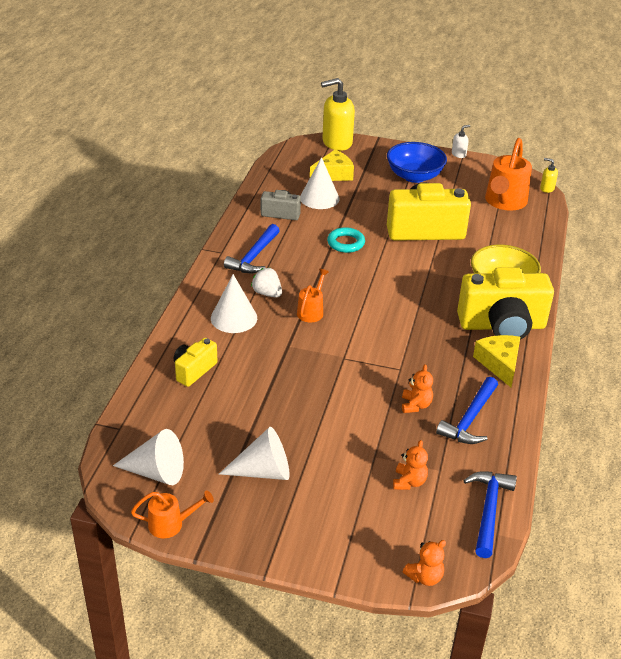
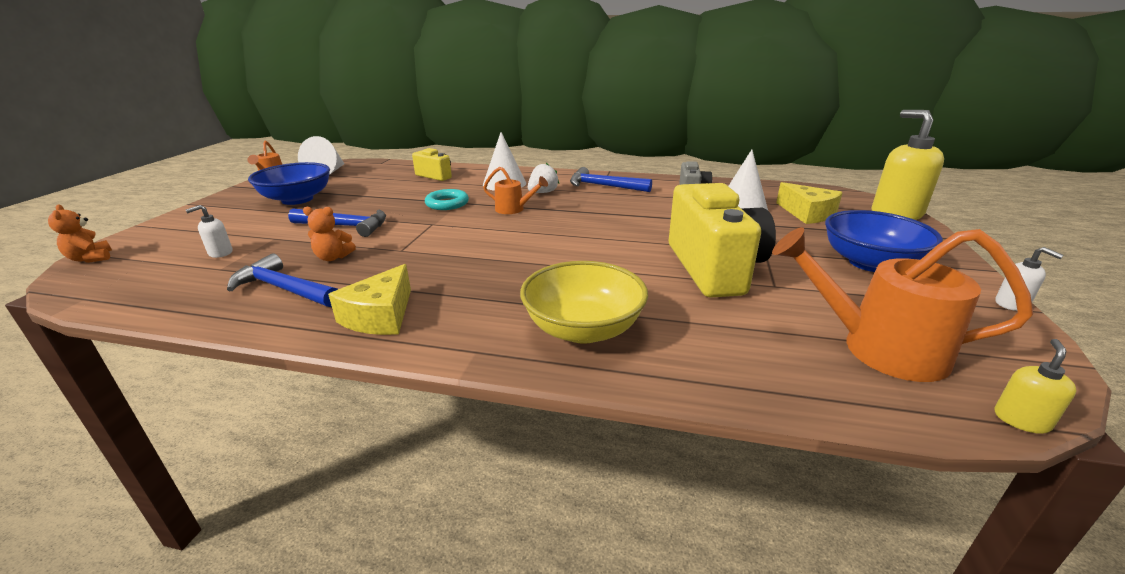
camera: 90 degrees right, 10 degrees down
white cone [219,427,290,480] -> blue bowl [248,162,330,205]
turquoise ring [327,227,365,253] -> turquoise ring moved to [425,189,469,210]
orange teddy bear [393,440,428,490] -> white soap dispenser [186,205,233,258]
yellow camera [457,267,554,340] -> none
blue hammer [463,471,517,558] -> blue hammer moved to [288,208,386,237]
yellow cheese [473,335,520,387] -> yellow cheese turned 120 degrees clockwise [328,264,411,335]

